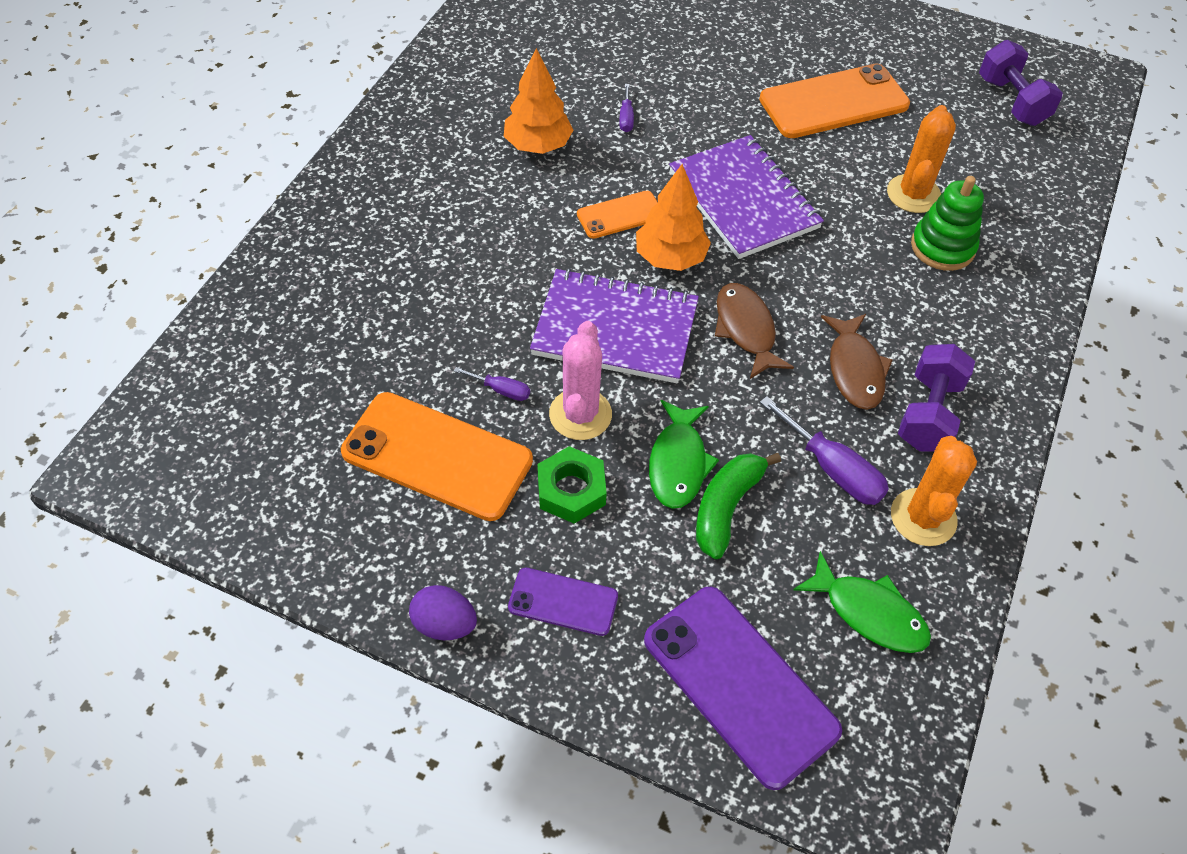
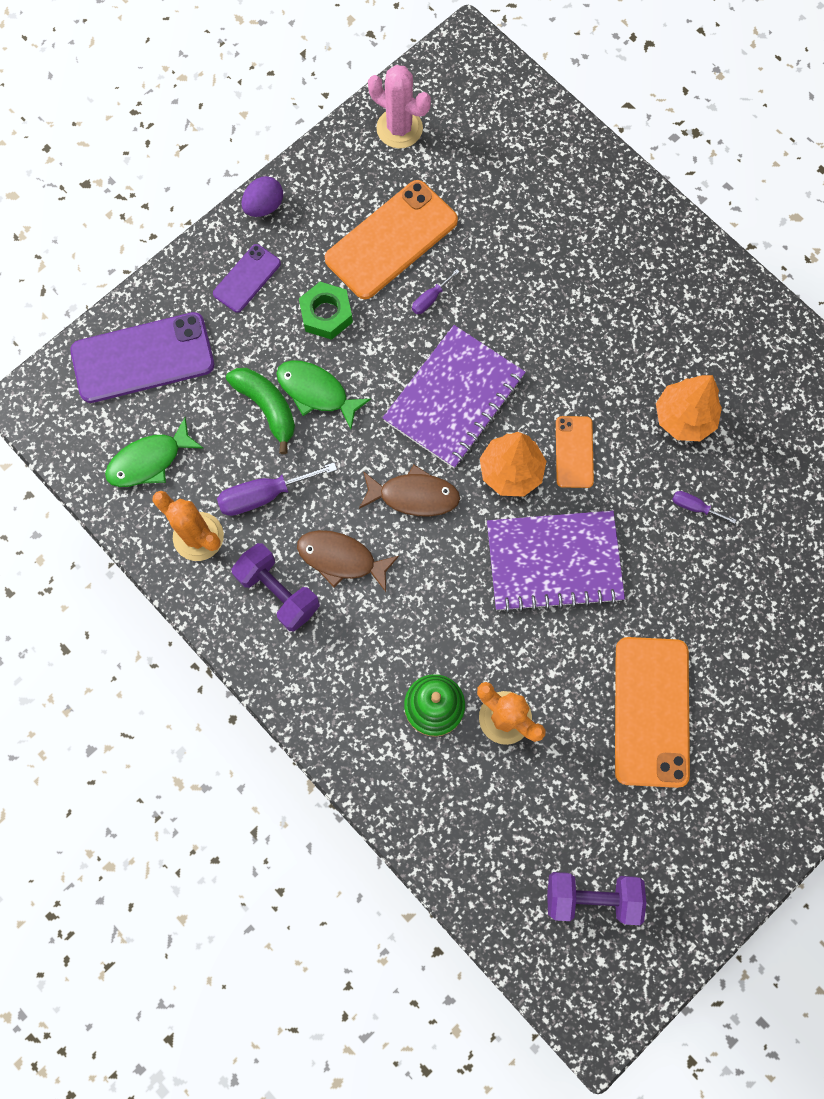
camera: 115 degrees right, 20 degrees up
pink cactus [549,321,612,440] -> pink cactus moved to [368,65,431,149]

